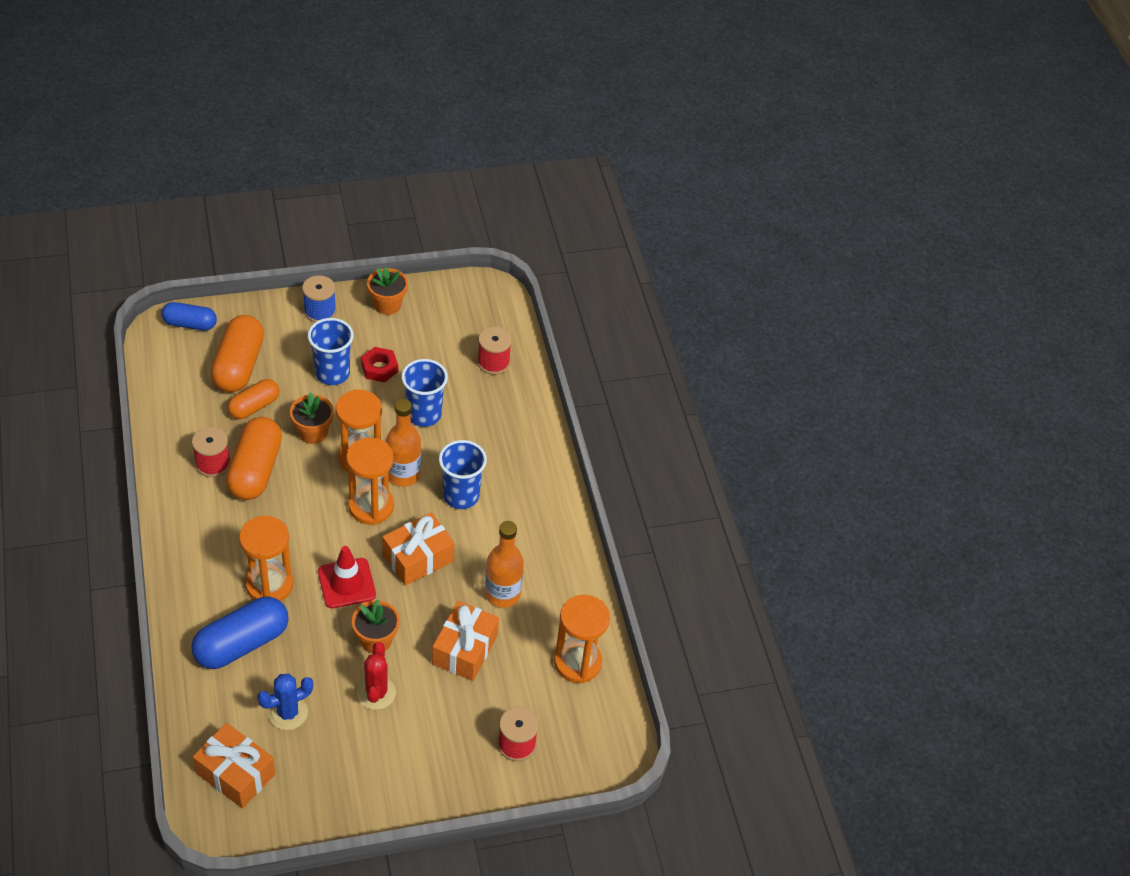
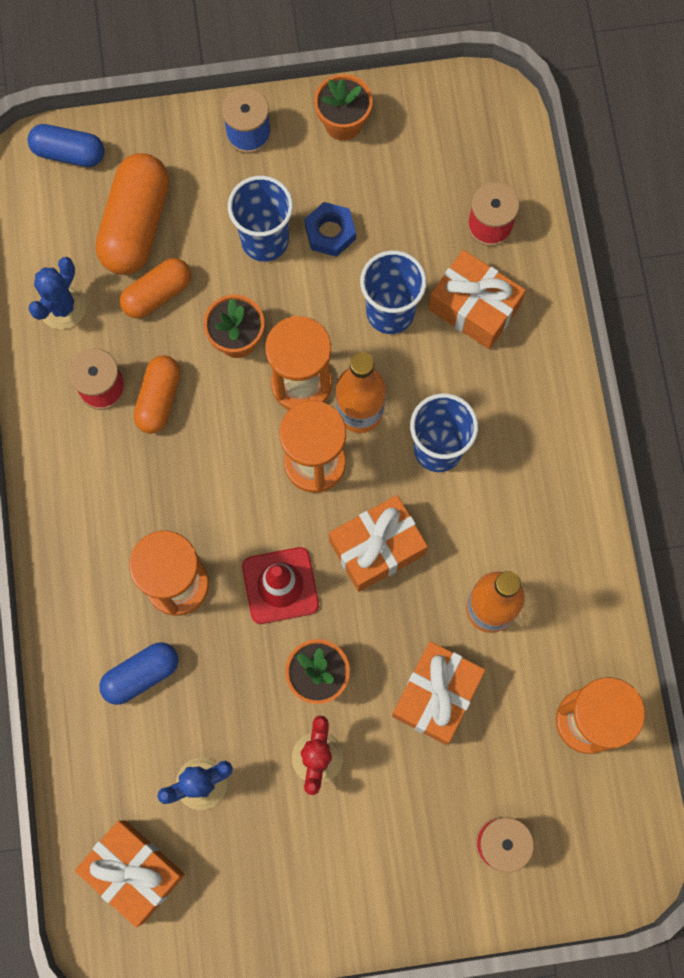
camera: 10 degrees right, 25 degrees up
blue capsule [191,597,288,669] -> blue capsule [99,642,178,705], size x0.62
orange capsule [226,417,282,500] -> orange capsule [133,355,181,434], size x0.62
red nut [361,347,398,382] -> blue nut [305,202,356,257]
none -> blue cactus [28,257,86,329]
none -> orange gift [428,250,526,349]

